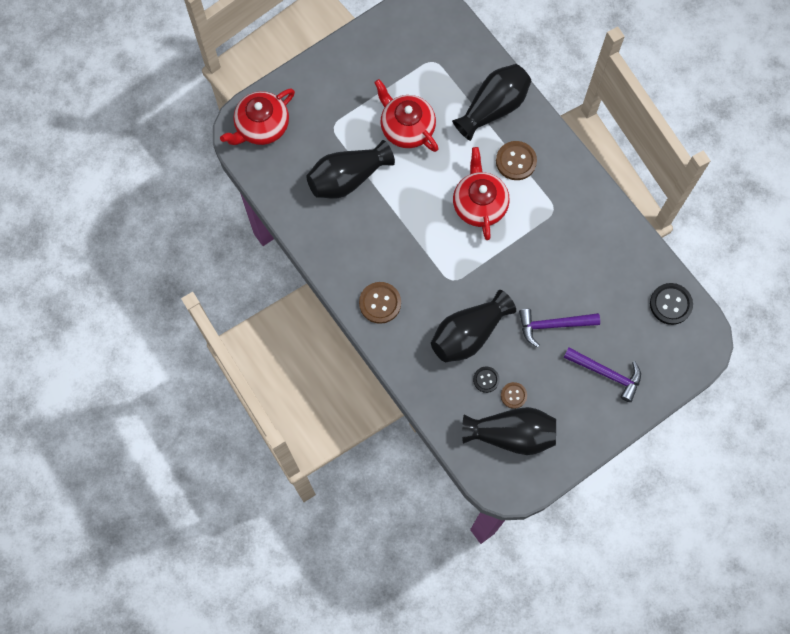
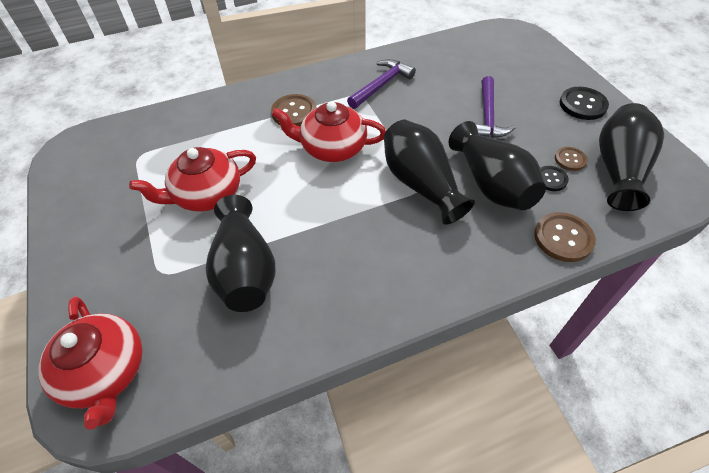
camera: 75 degrees left, 20 degrees down
brown button [359,282,401,324] -> brown button moved to [534,212,596,262]
black vase [452,64,531,141] -> black vase moved to [384,120,475,225]
purple hammer [563,347,641,402] -> purple hammer moved to [347,59,416,109]
black button [650,283,693,325] -> black button moved to [560,87,609,120]

